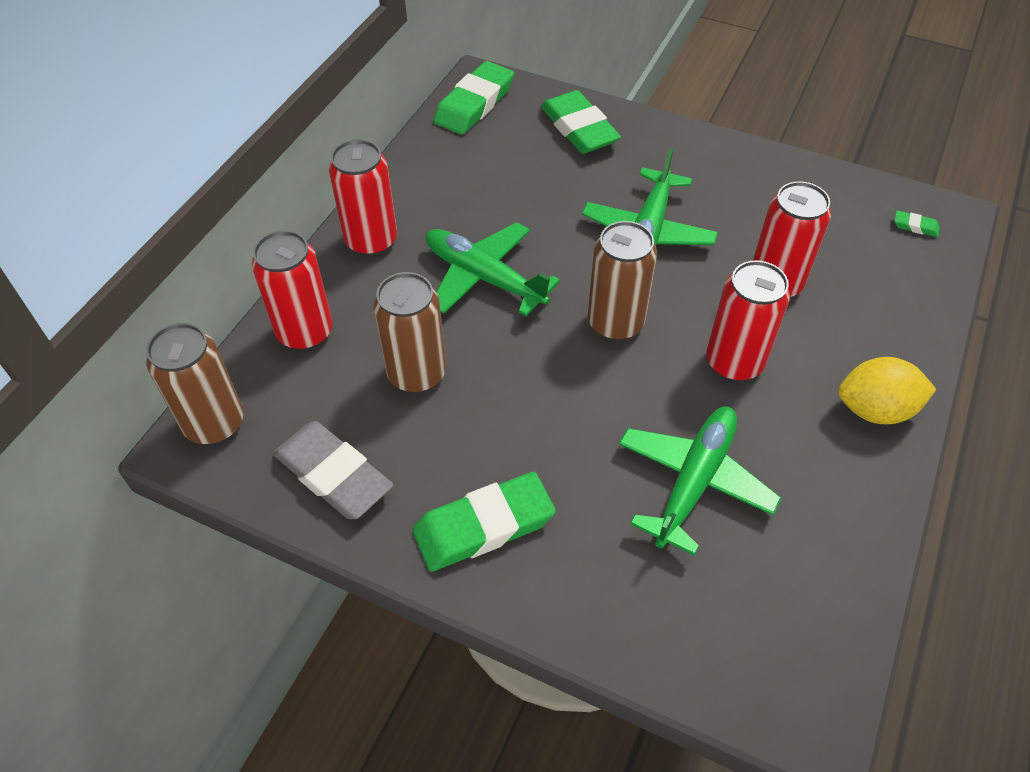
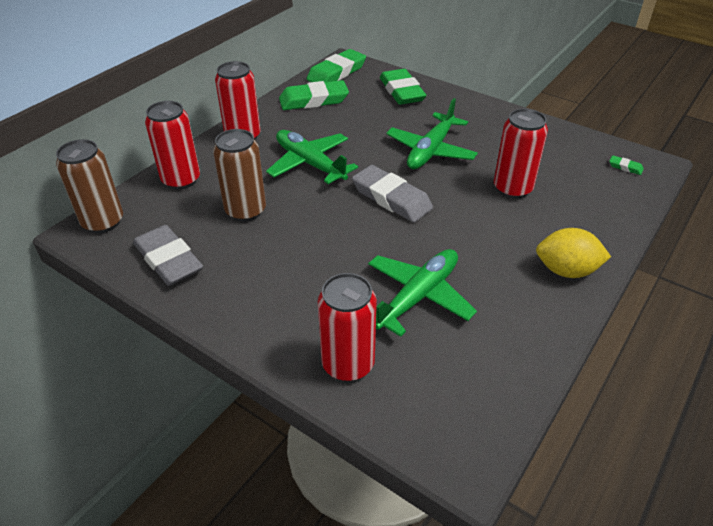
camera: 10 degrees right, 10 degrees down
green eraser [413,472,556,572] -> green eraser moved to [279,80,349,110]
brown can [588,221,657,341] -> grey eraser [352,165,433,222]
red can [706,260,790,381] -> red can moved to [318,273,377,381]

